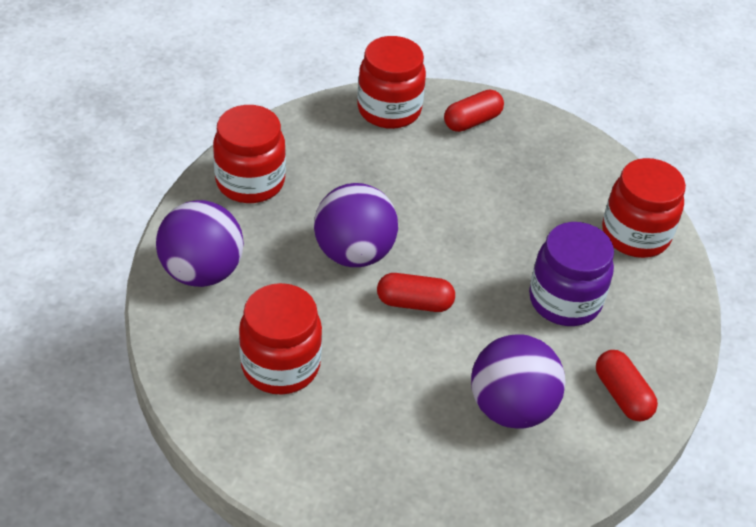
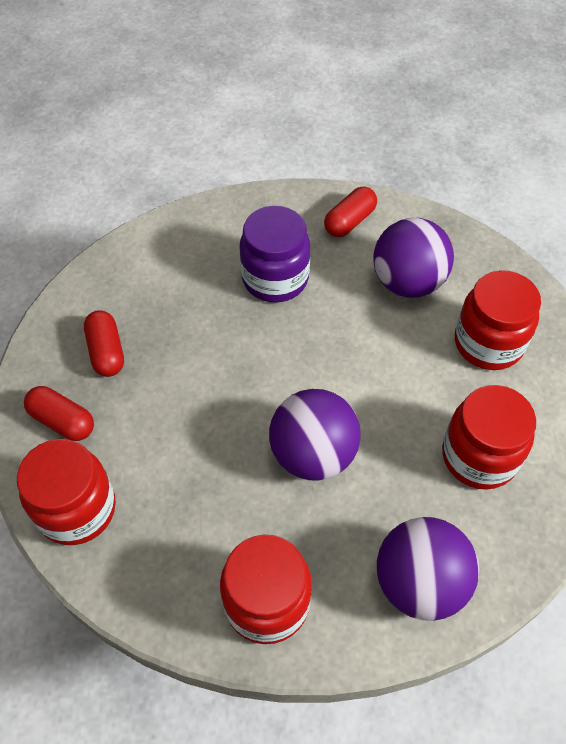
camera: 110 degrees left, 10 degrees up
red capsule [377,273,455,312] -> red capsule moved to [84,310,124,377]
red jar [602,158,686,258] -> red jar moved to [455,270,541,370]

